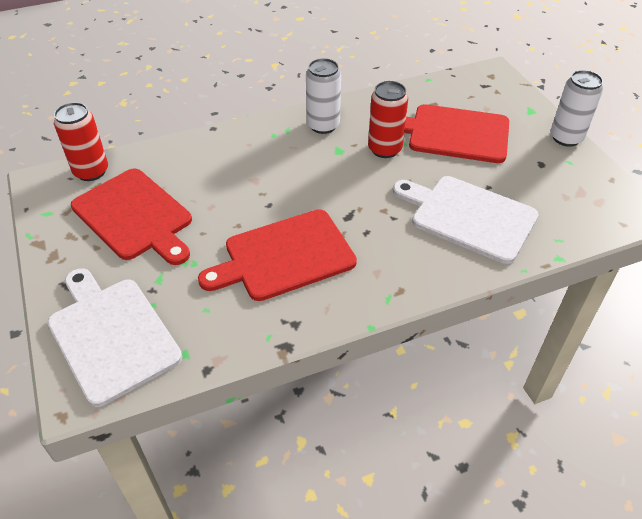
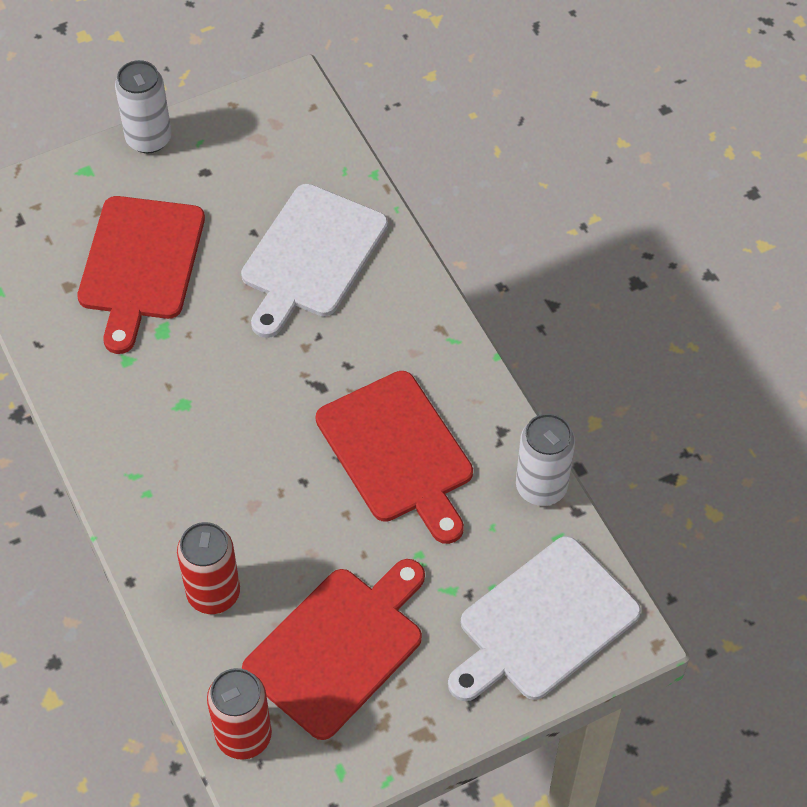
camera: 95 degrees left, 10 degrees up
white can [306,58,341,134] -> white can moved to [516,413,575,506]
red can [368,81,408,158] -> red can moved to [177,522,240,614]

